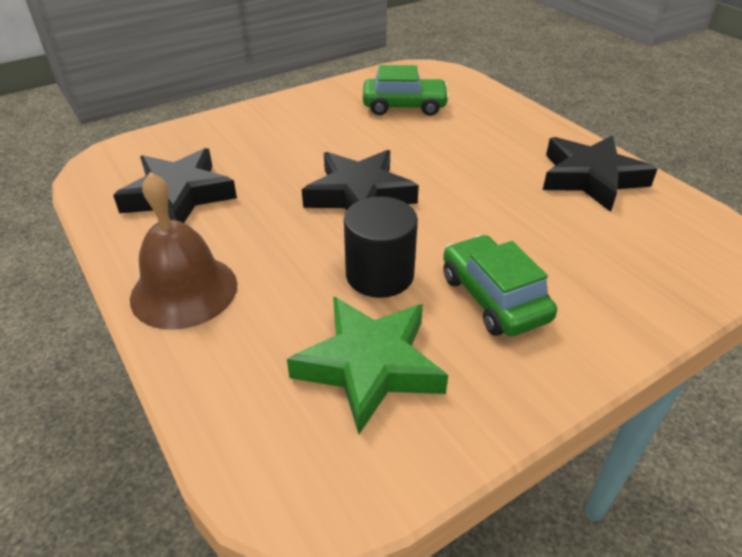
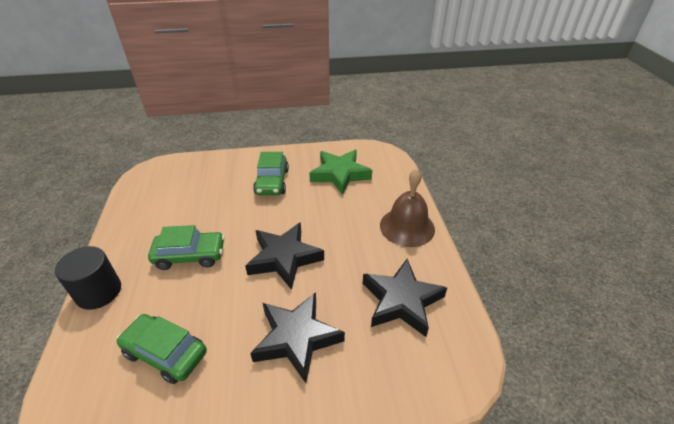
camera: 155 degrees left, 0 degrees up
black cylinder [344,197,418,298] -> black cylinder moved to [55,246,121,310]
black star [543,135,657,212] -> black star moved to [250,292,345,383]
none -> green car [148,225,225,270]

